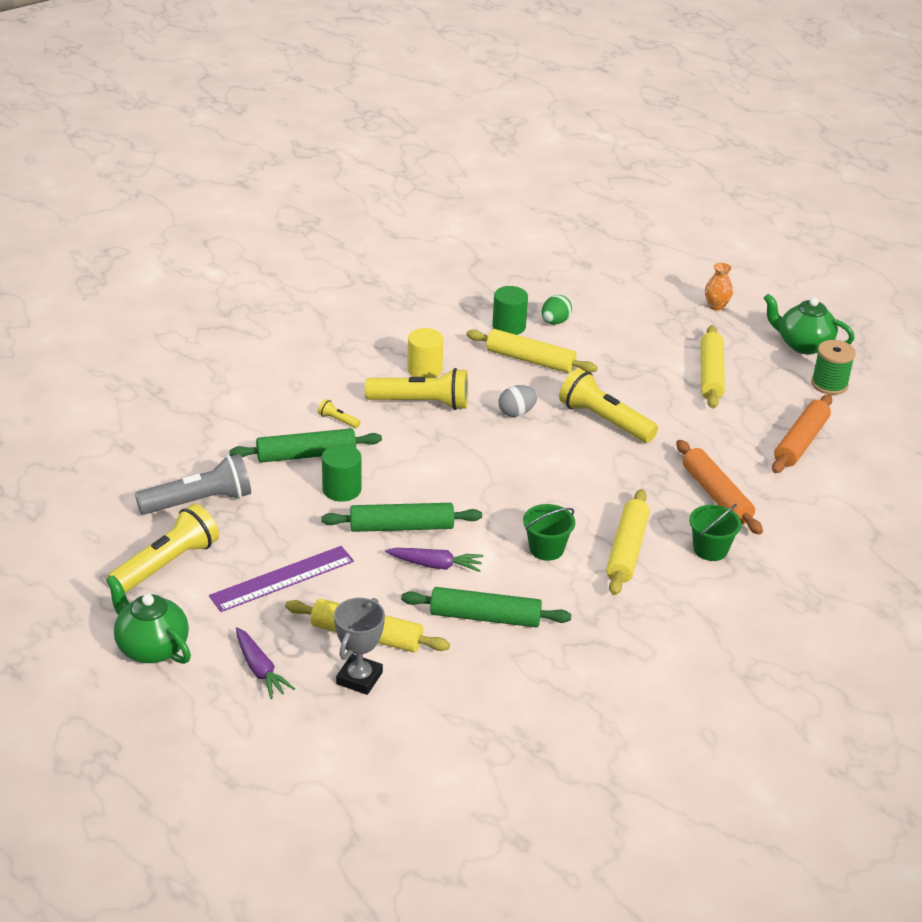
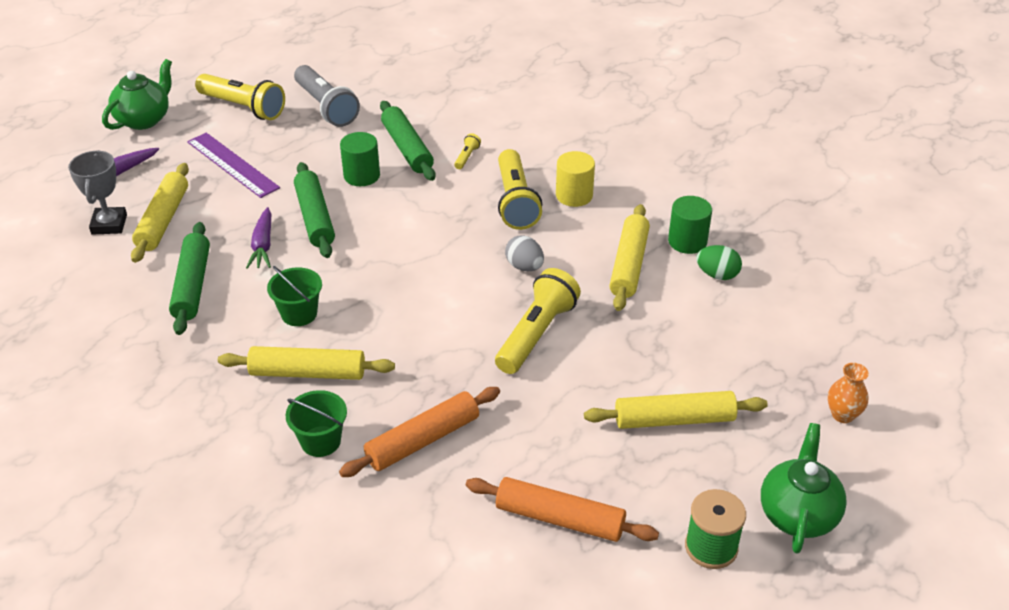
camera: 80 degrees right, 5 degrees up
grey trophy [334,598,385,695] -> grey trophy turned 75 degrees clockwise [68,150,127,235]

